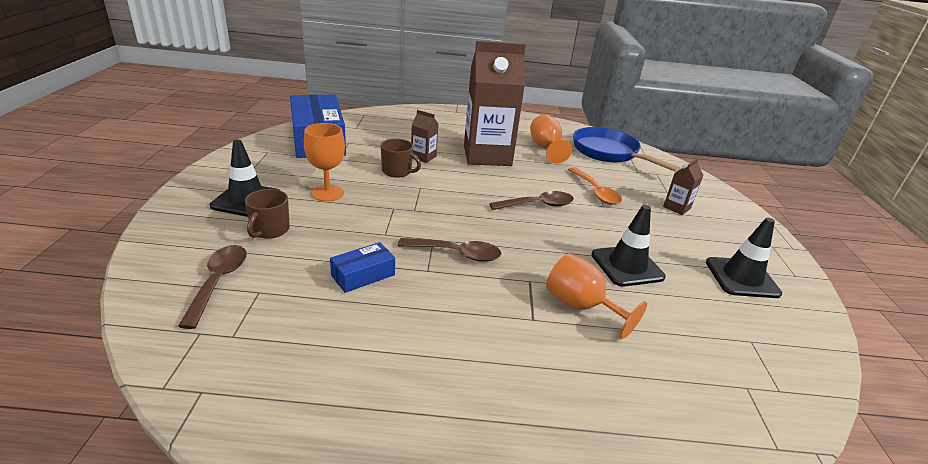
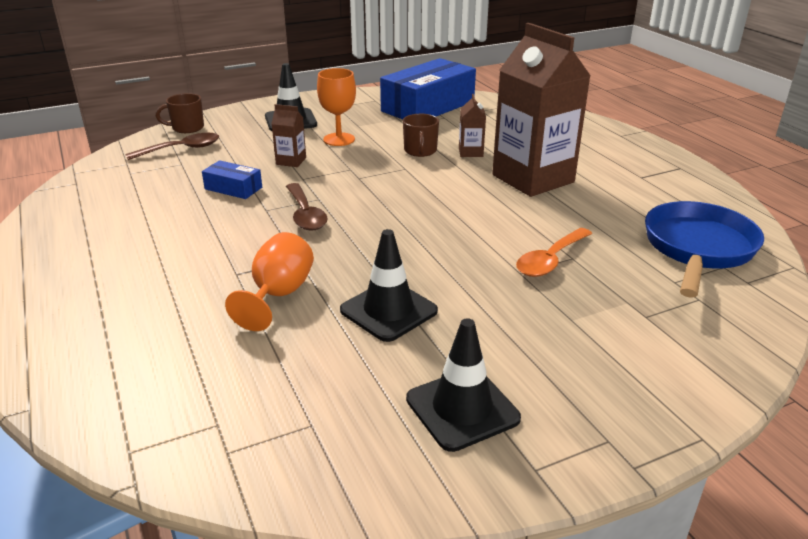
camera: 65 degrees right, 0 degrees up
brown mug [245,189,290,239] -> brown mug moved to [156,93,204,133]
brown spoon [489,191,574,210] -> none
orange goblet [530,114,572,164] -> none
brown carton [663,158,703,215] -> brown carton moved to [271,104,306,167]

